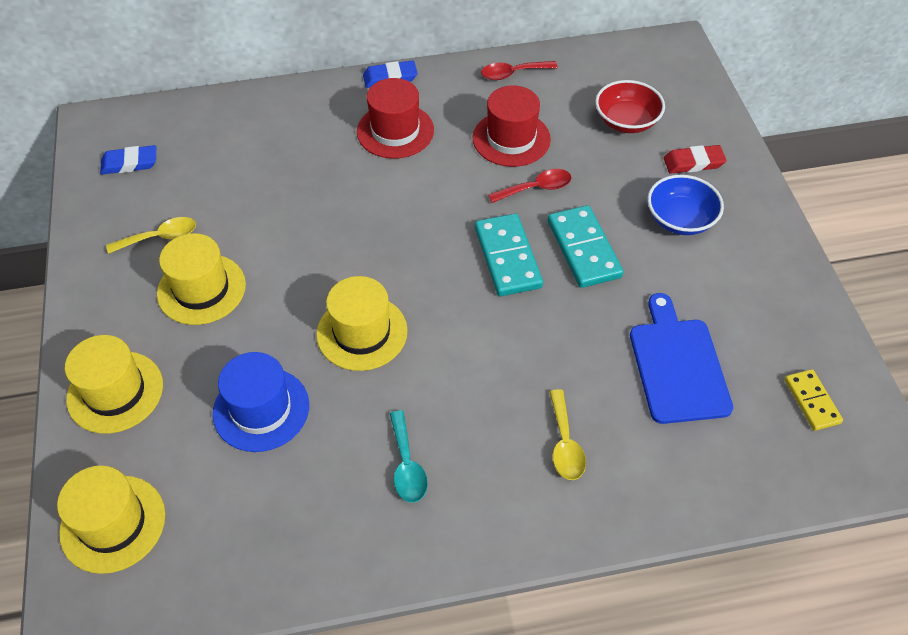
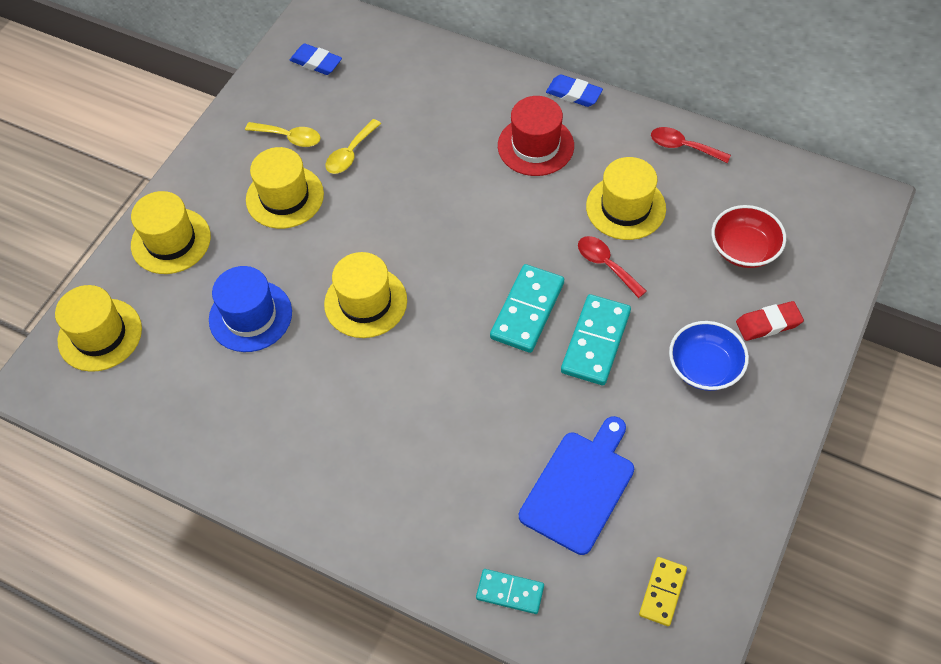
camera: 40 degrees right, 5 degrees up
turquoise spoon [390,410,428,503] -> none
red hat [473,85,551,167] -> yellow hat [586,157,666,240]
red spoon [488,169,572,203] -> red spoon turned 150 degrees counterclockwise [578,236,647,298]
yellow spoon [550,389,586,480] -> yellow spoon moved to [326,119,381,174]
red eraser [664,145,727,174] -> red eraser turned 45 degrees counterclockwise [736,301,804,341]
none -> turquoise domino [476,569,544,614]

